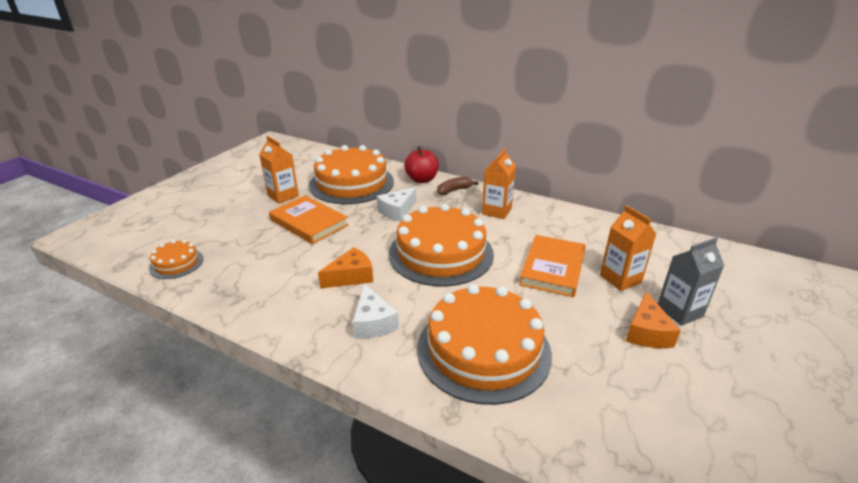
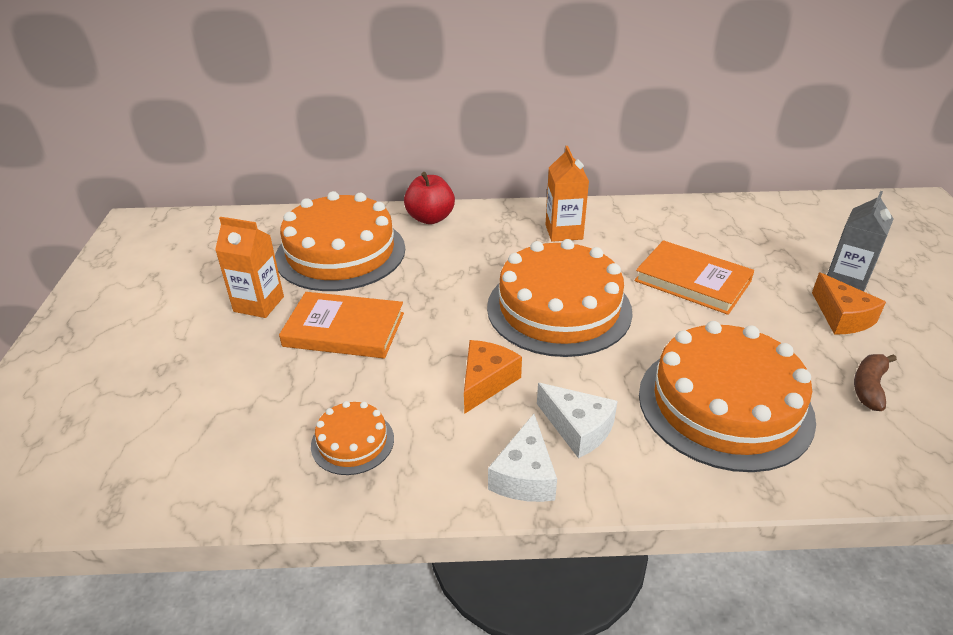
camera: 30 degrees left, 5 degrees up
orange cake [149,240,203,279] -> orange cake moved to [311,401,394,475]
white cheese [377,187,416,221] -> white cheese moved to [488,414,557,502]
brown banana [437,177,478,195] -> brown banana moved to [854,354,897,411]
orange book [519,235,586,297] -> orange book turned 45 degrees counterclockwise [634,240,754,315]
orange carton [600,205,656,291] -> none

